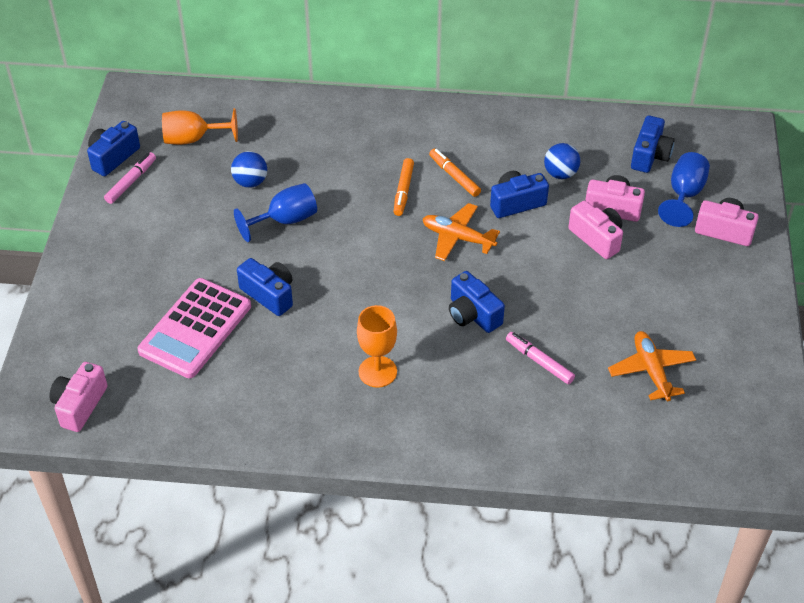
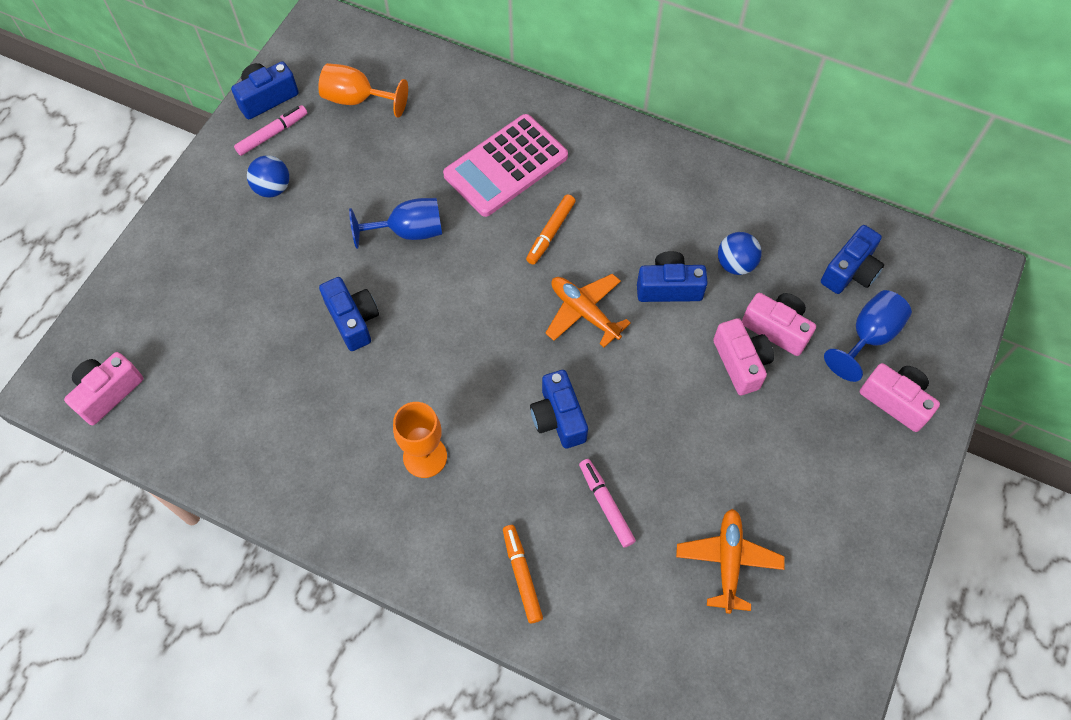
camera: 20 degrees right, 15 degrees up
pink calculator [137,278,251,378] -> pink calculator moved to [443,114,568,217]
blue ball [231,151,267,188] -> blue ball moved to [247,155,289,197]
orange marker [429,149,481,197] -> orange marker moved to [503,525,543,623]

